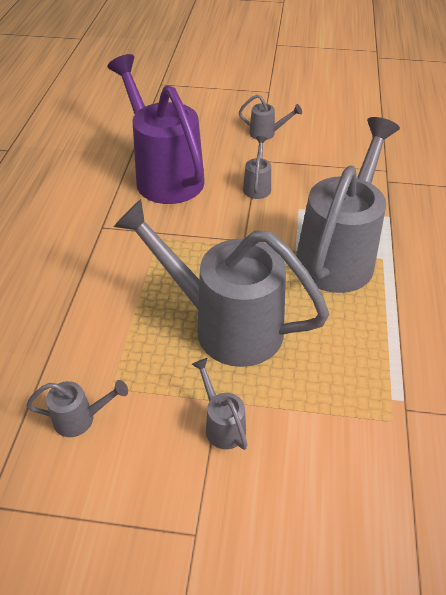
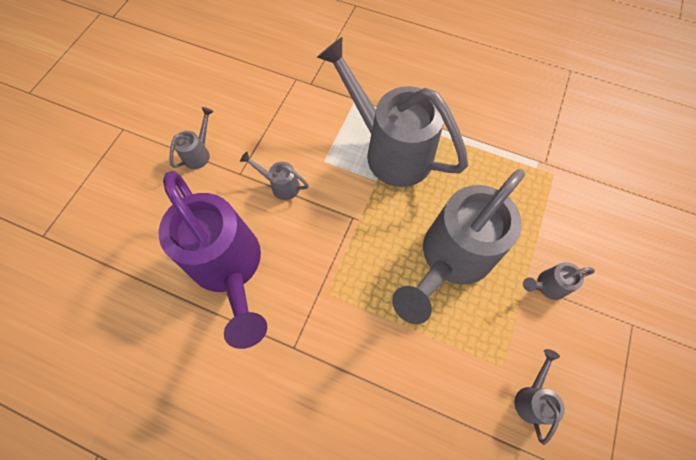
camera: 75 degrees left, 20 degrees up
purple watering can [107,54,205,204] -> purple watering can turned 105 degrees counterclockwise [159,171,267,349]

